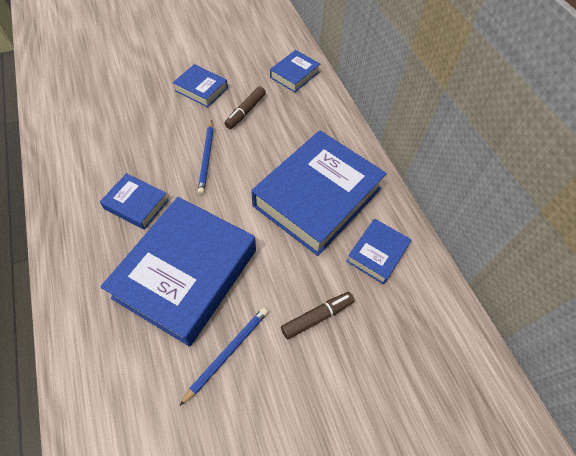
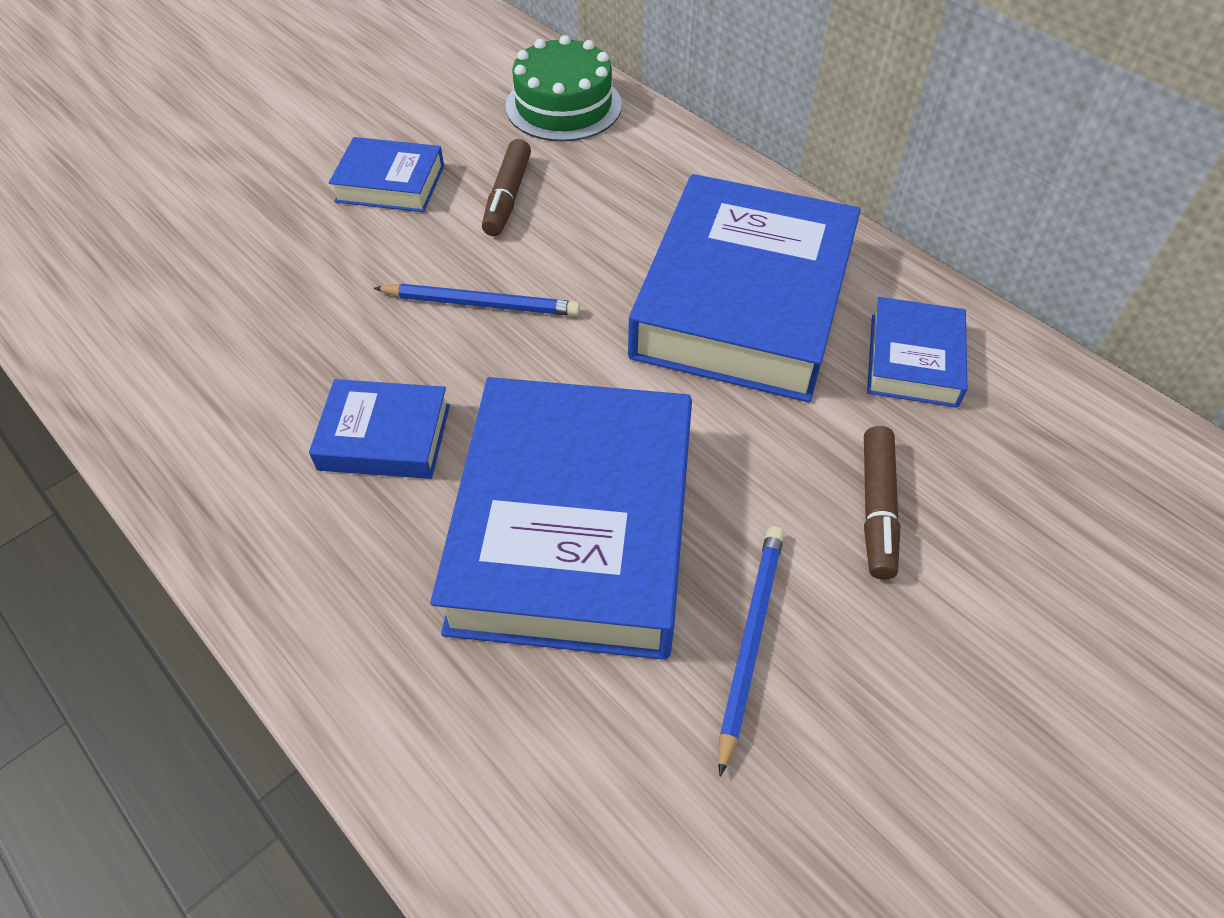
camera: 20 degrees left, 5 degrees down
blue pencil [198,120,214,195] -> blue pencil turned 60 degrees counterclockwise [374,284,580,316]
blue book [270,50,320,93] -> green cake [506,35,622,142]
brown marker [281,292,355,339] -> brown marker turned 150 degrees clockwise [864,426,901,580]

